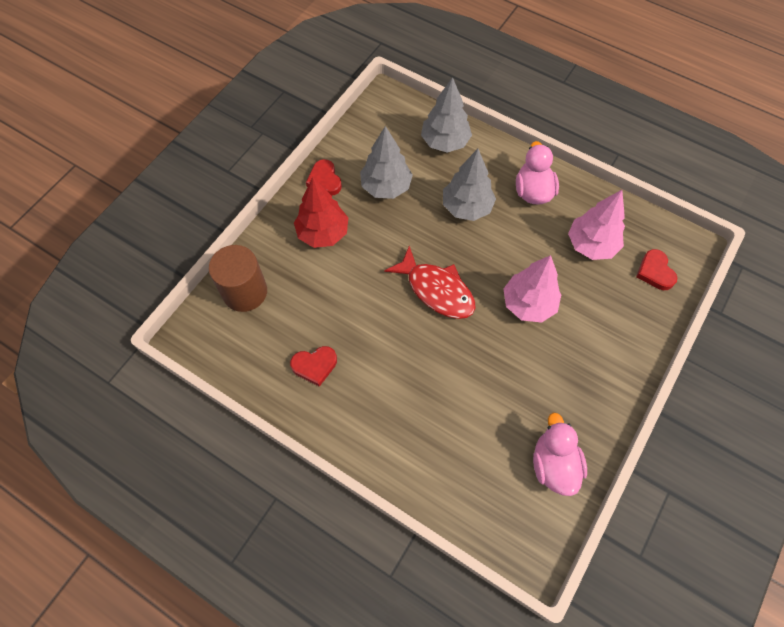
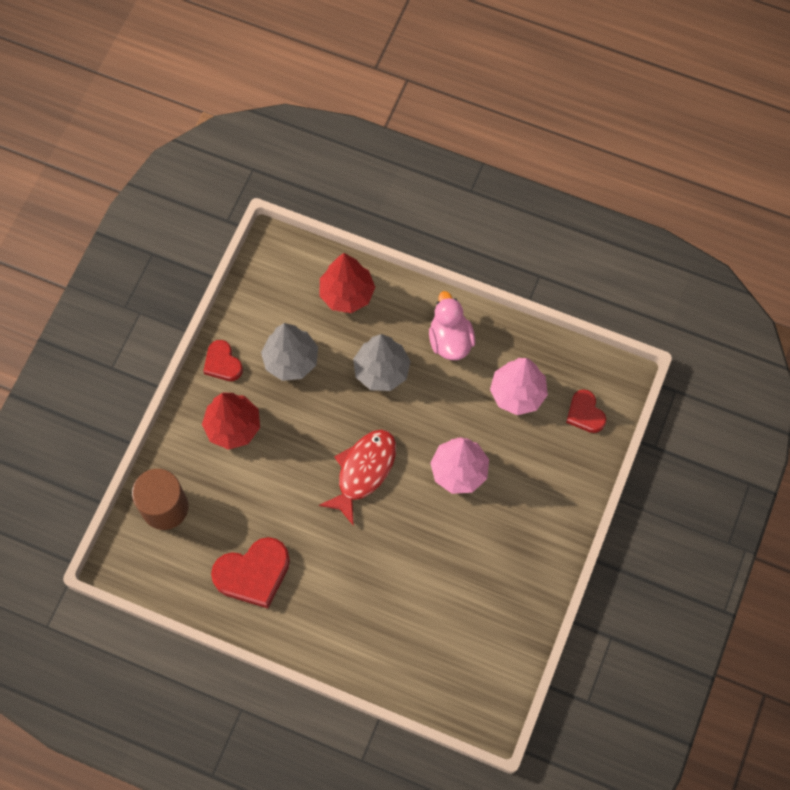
camera: 10 degrees left, 5 degrees up
red heart [290,346,337,387] -> red heart [211,537,290,608], size x1.70
red fish [384,246,476,319] -> red fish turned 90 degrees counterclockwise [318,429,396,526]
grey tree [421,77,472,153] -> red tree [319,253,375,313]
pink duck [533,412,587,496] -> none

